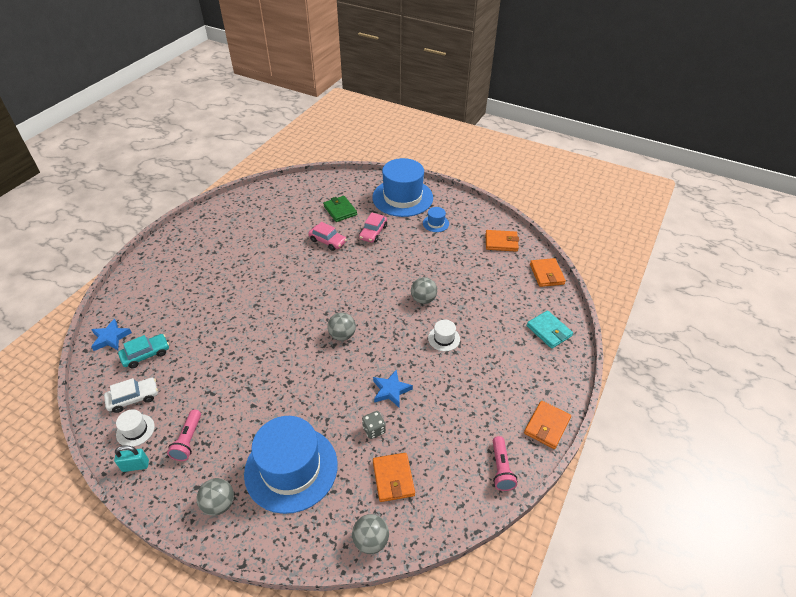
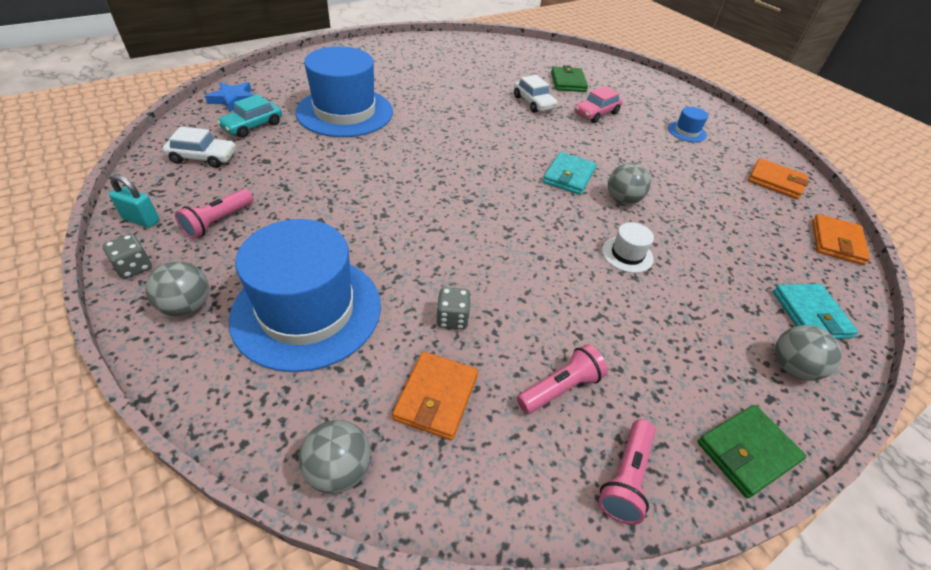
camera: 25 degrees right, 0 degrees up
white hat [116,409,155,447] -> none
turquoise car [118,334,169,368] -> turquoise car turned 135 degrees clockwise [217,94,282,138]
pink car [308,222,347,251] -> white car [514,75,558,113]
grey ball [327,312,356,341] -> grey ball moved to [775,325,842,381]
blue hat [372,158,433,217] -> blue hat moved to [295,46,393,137]
blue star [373,370,413,407] -> none
orange wallet [524,401,571,449] -> green wallet [697,405,806,498]
none -> grey dice [103,234,152,279]
none -> pink flashlight [517,344,608,414]
none -> turquoise wallet [543,152,596,195]

